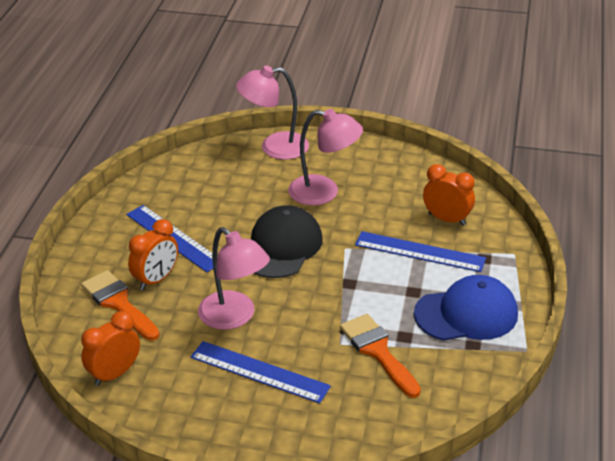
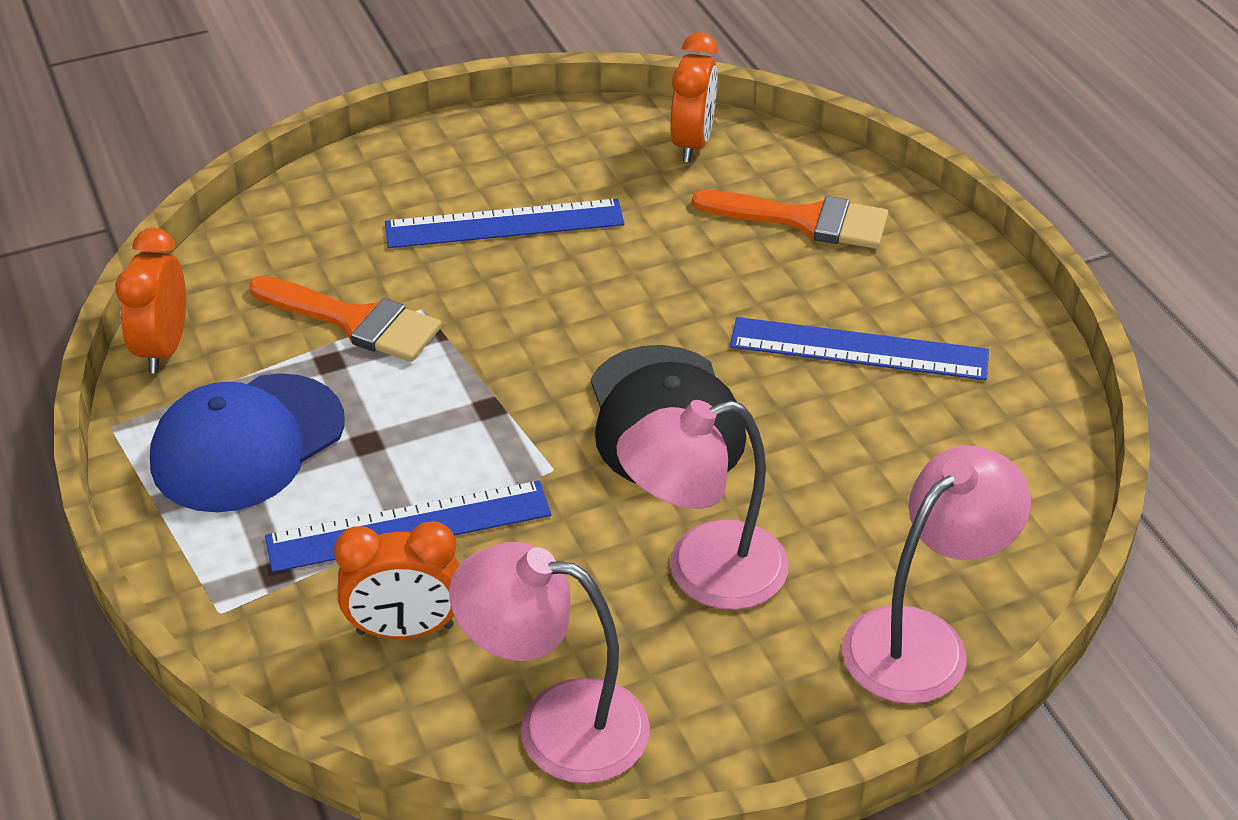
camera: 145 degrees right, 5 degrees up
orange clock [128,219,178,290] -> orange clock moved to [115,228,186,374]
pink lamp [198,227,270,330] -> pink lamp moved to [449,542,650,784]

